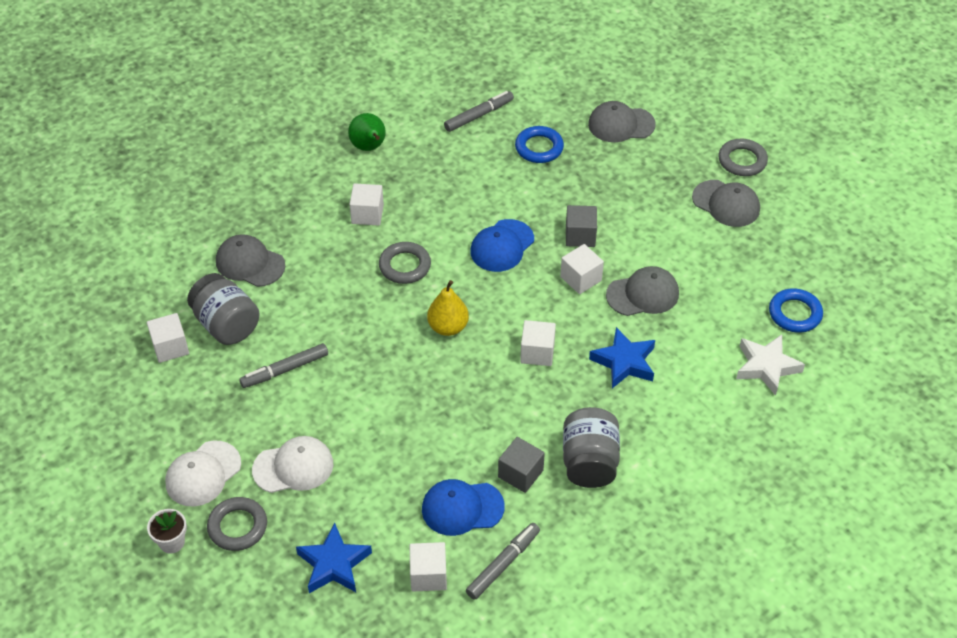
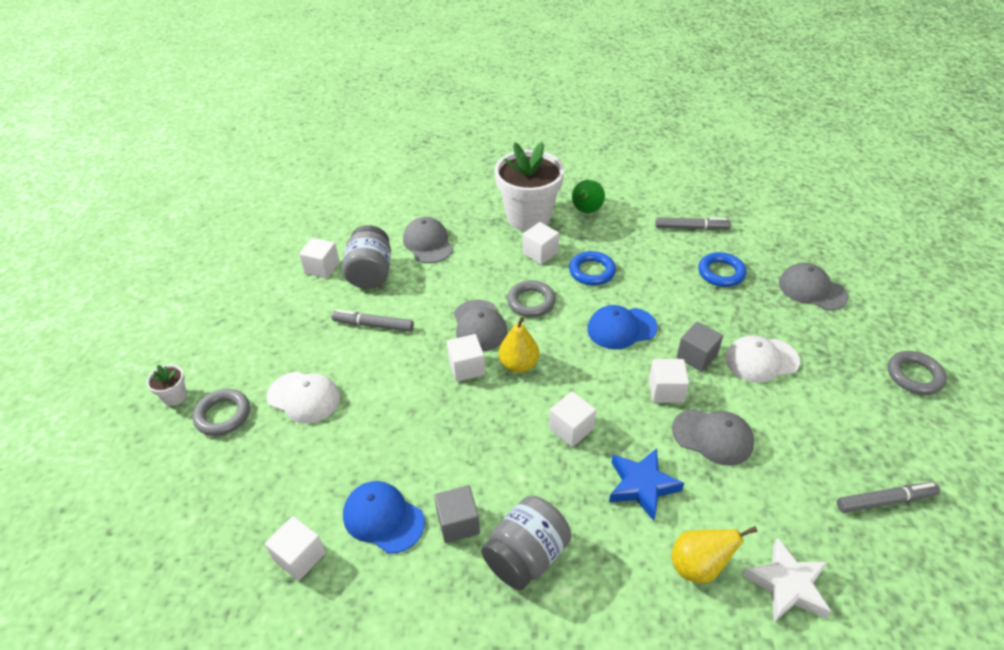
camera: 40 degrees right, 5 degrees down
white cap [165,441,241,506] -> white cap moved to [725,335,800,383]
blue star [296,523,372,593] -> none
grey marker [466,523,540,600] -> grey marker moved to [837,482,940,513]
grey cap [692,180,760,227] -> grey cap moved to [454,300,508,351]
blue ring [769,288,823,333] -> blue ring moved to [569,251,616,286]
none -> white cube [447,334,485,382]
none -> white flower pot [494,141,564,231]
none -> yellow pear [671,526,757,583]

